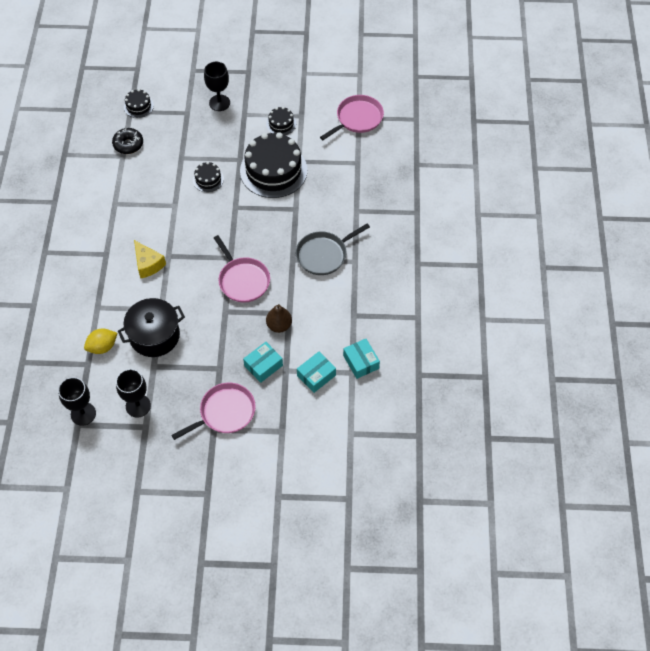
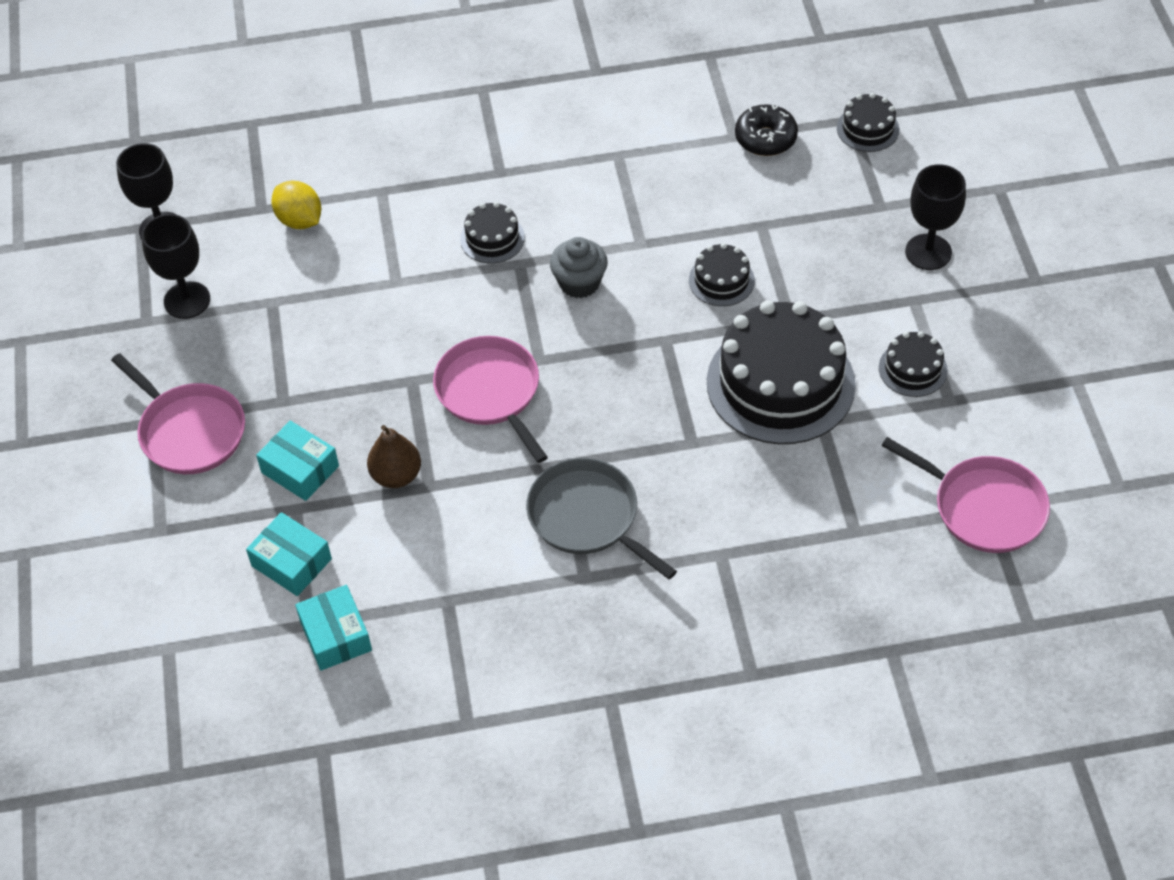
camera: 80 degrees right, 5 degrees down
black pot [118,298,185,357] -> none
yellow cheese [134,240,166,278] -> black cake [460,202,525,263]
pink pan [214,235,270,303] -> pink pan turned 105 degrees clockwise [433,336,548,463]
turquoise box [343,339,380,379] -> turquoise box turned 75 degrees counterclockwise [295,585,372,671]
none -> grey cupcake [550,237,608,298]

